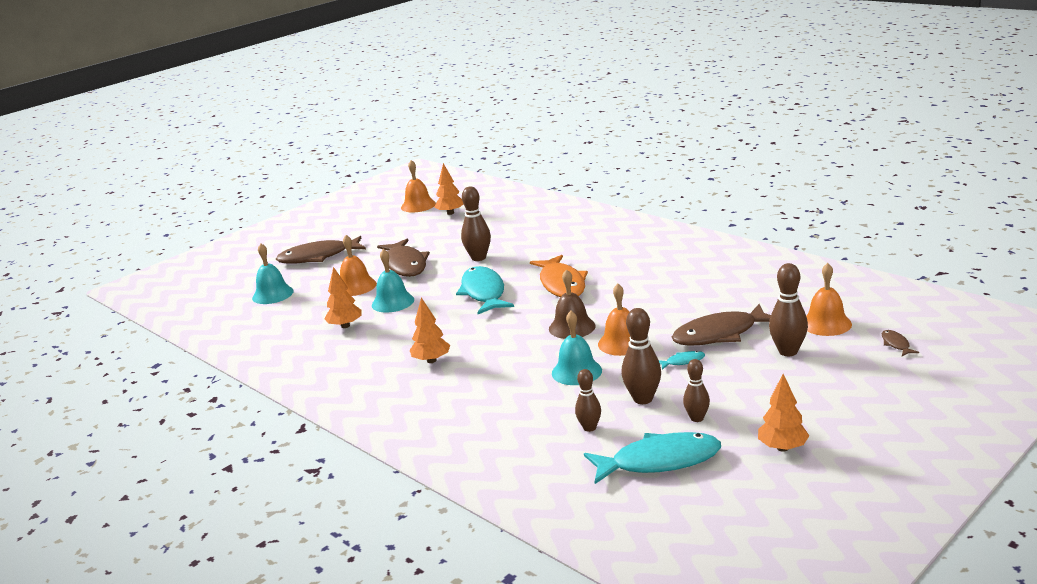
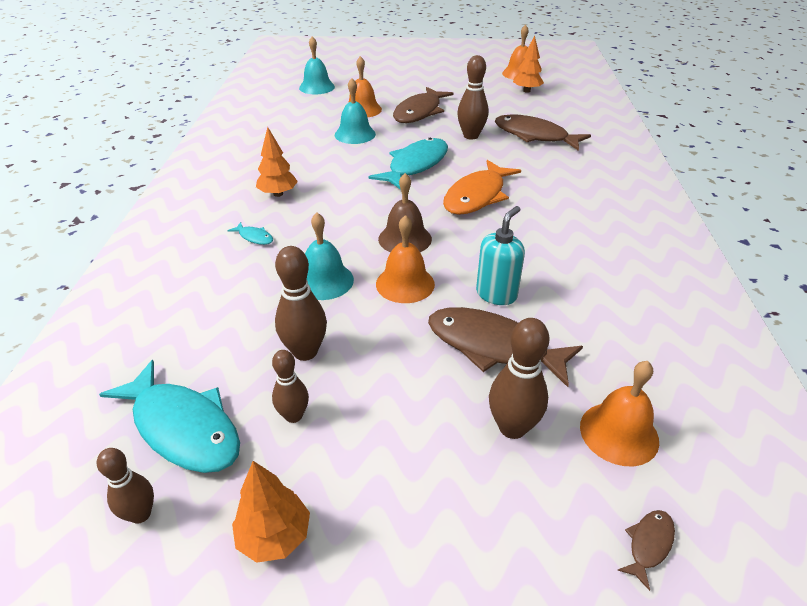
camera: 45 degrees right, 15 degrees up
brown fish [276,236,366,264] -> brown fish moved to [495,114,591,151]
orange tree [324,267,362,328] -> none
brown bowling pin [575,369,601,432] -> brown bowling pin moved to [97,448,154,524]
turquoise fish [659,351,705,369] -> turquoise fish moved to [227,222,273,245]
none -> turquoise soap dispenser [476,206,525,305]

